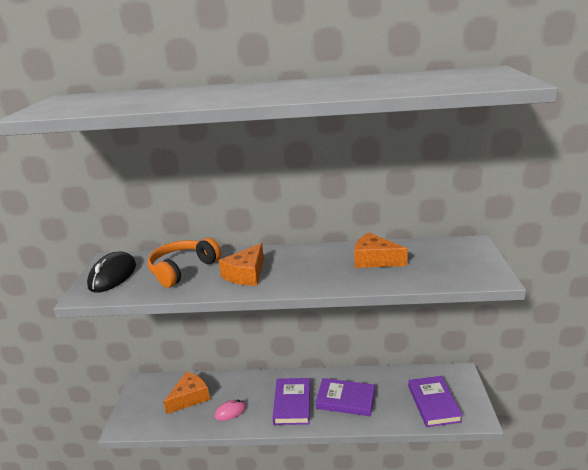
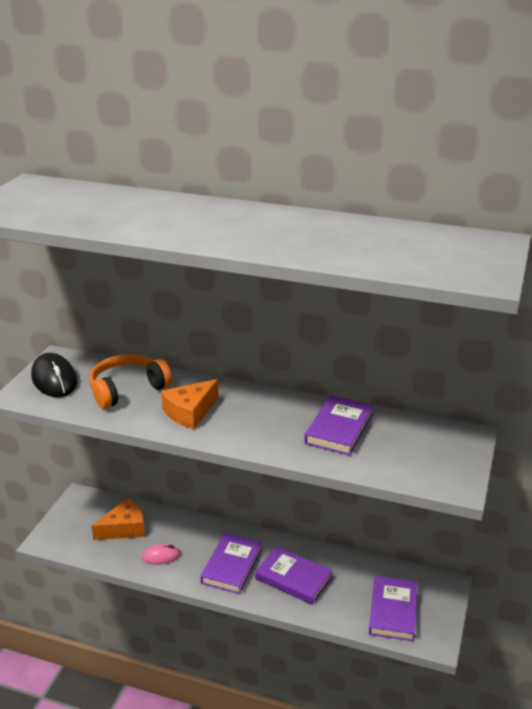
camera: 15 degrees right, 5 degrees up
black mouse [87,251,136,293] -> black mouse turned 60 degrees counterclockwise [31,353,77,397]
orange cheese [354,233,408,268] -> purple book [304,395,374,455]

